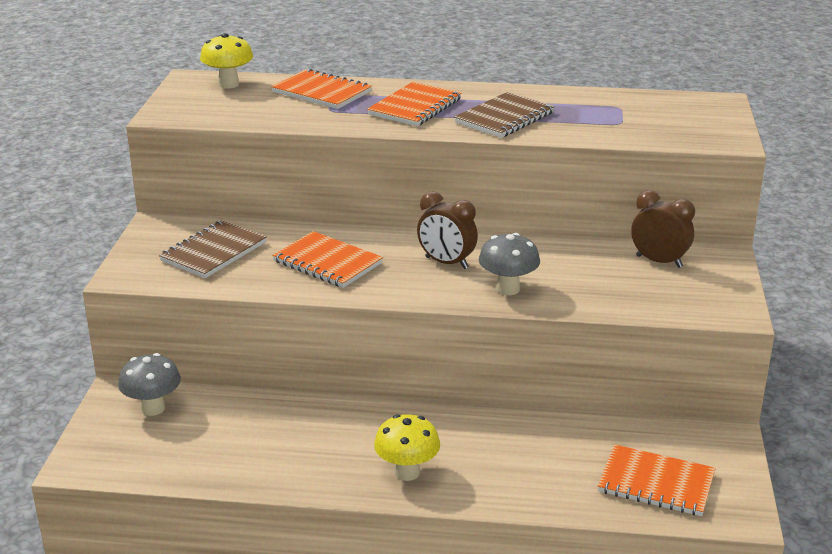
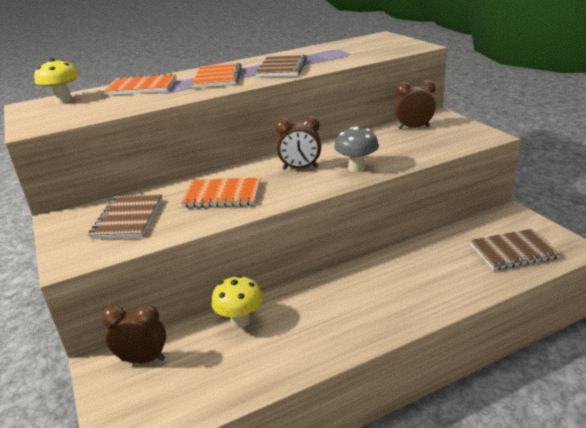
camera: 30 degrees left, 0 degrees up
grey mushroom [118,353,181,416] -> brown clock [101,304,166,364]
yellow mushroom [374,414,440,481] -> yellow mushroom moved to [211,275,263,328]
orange notebook [598,444,716,516] -> brown notebook [470,229,561,270]

